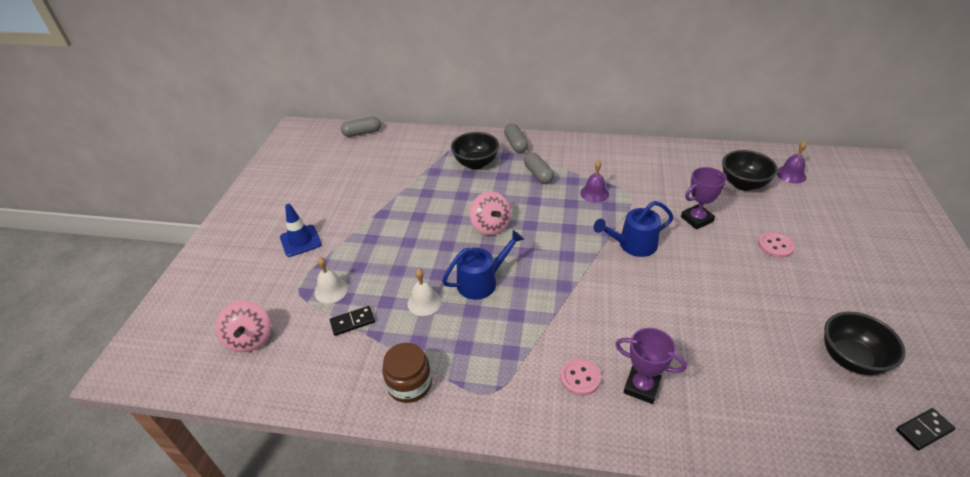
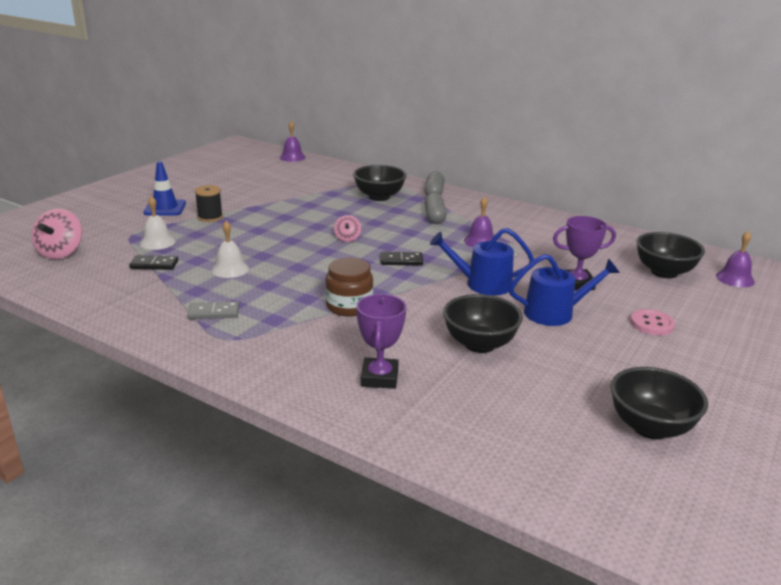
camera: 20 degrees right, 15 degrees down
grey capsule [341,117,381,137] -> purple bell [280,121,306,162]
brown jar [382,343,432,403] -> brown jar moved to [326,258,373,316]
blue watering can [442,230,524,300] -> blue watering can moved to [509,254,620,326]
pink spinning top [470,191,511,235] -> pink spinning top [334,215,361,242], size x0.57
pink button [560,358,601,396] -> none
purple trophy [615,328,687,404] -> purple trophy turned 45 degrees clockwise [356,294,406,389]
black domino [896,408,955,451] -> black domino moved to [381,252,423,266]
none -> grey domino [187,301,239,319]
none -> black spool [195,185,223,222]
none -> black bowl [443,294,523,353]

